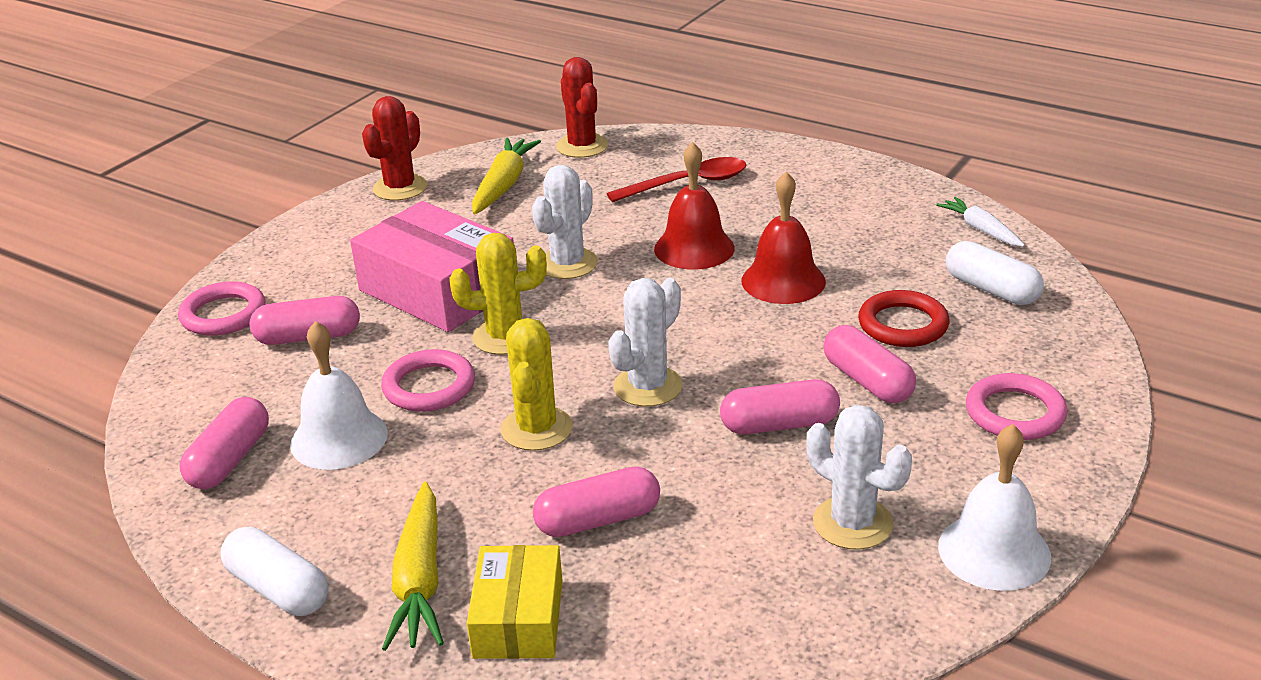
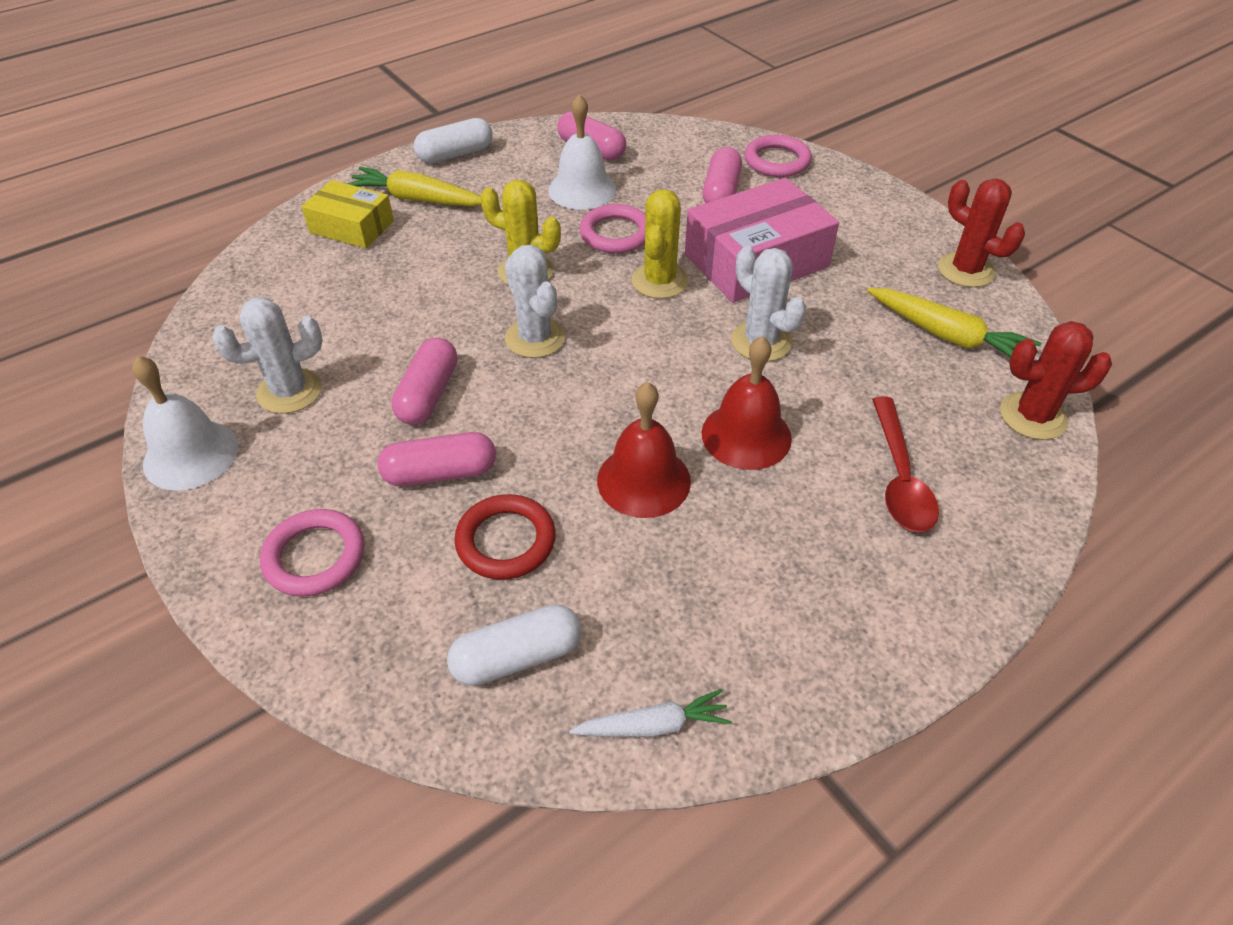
camera: 110 degrees right, 15 degrees up
pink capsule [533,466,660,537] -> none

